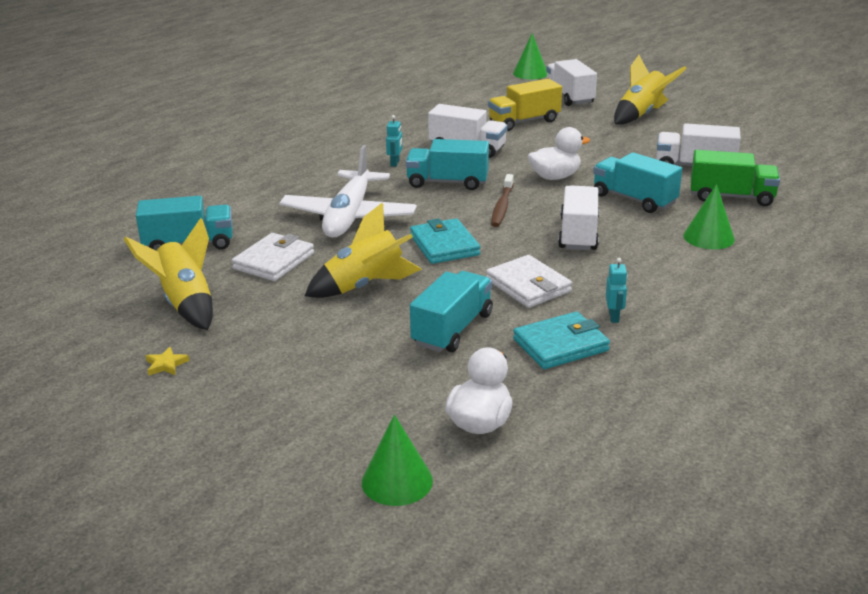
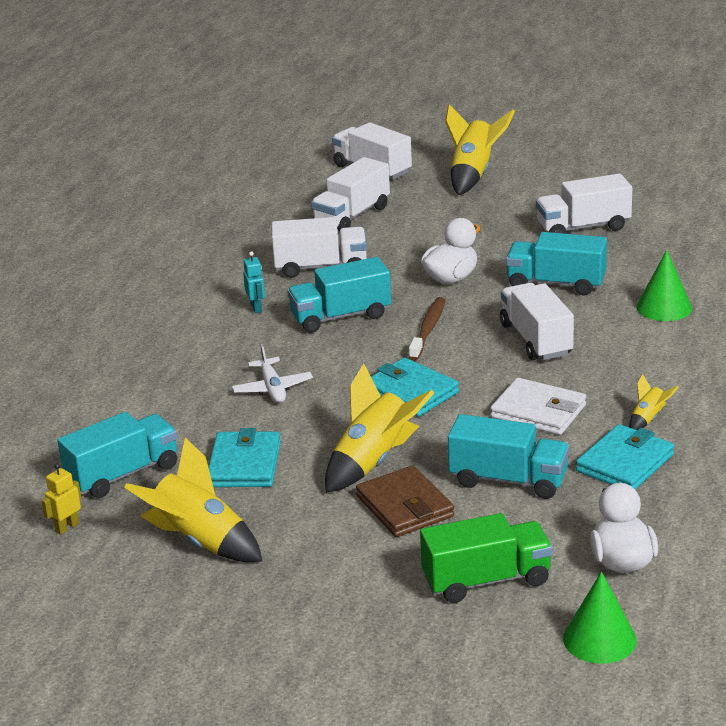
camera: 25 degrees left, 0 degrees up
yellow star [146,347,189,376] -> none
white wallet [232,233,314,281] -> turquoise wallet [209,428,281,487]
white plane [280,145,417,237] -> white plane [232,344,313,403], size x0.48
turquoise truck [410,271,493,352] -> turquoise truck turned 105 degrees clockwise [448,414,569,499]
yellow truck [488,79,562,131] -> white truck [311,157,390,232]
brown toothbrush [491,174,514,227] -> brown toothbrush turned 150 degrees counterclockwise [409,297,446,360]
green cone [513,33,547,79] -> none
turquoise robot [606,258,628,323] -> yellow rocket [629,373,679,430]
green truck [691,150,780,206] -> green truck moved to [420,513,553,603]
none -> yellow robot [41,463,81,535]
none -> brown wallet [356,466,454,537]

